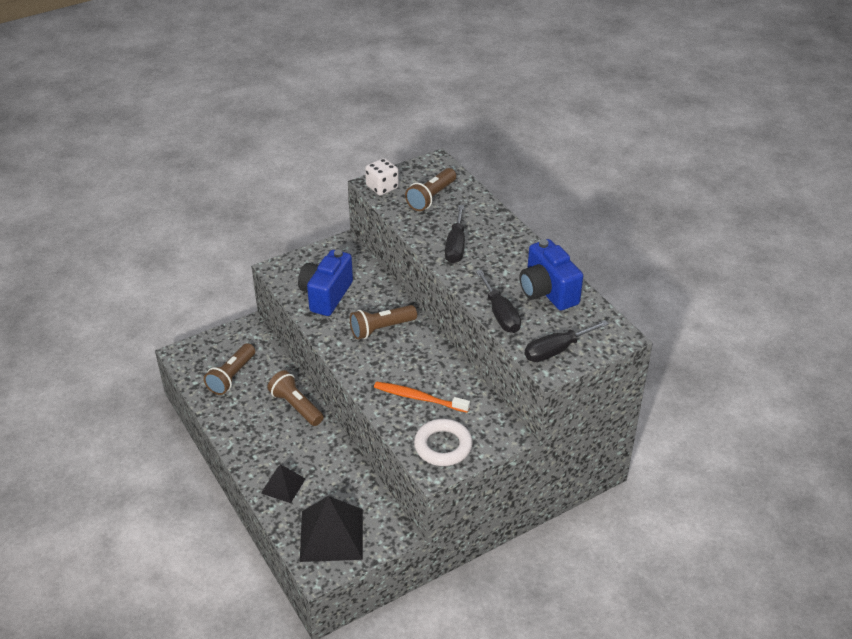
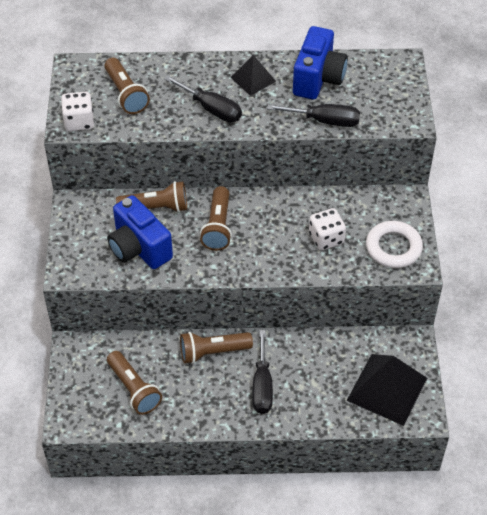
camera: 60 degrees left, 10 degrees up
black pyramid [261,464,306,503] -> black pyramid moved to [230,55,276,96]
orange toothbrush [374,381,470,413] -> white dice [309,208,346,251]
blue camera [519,239,583,311] -> blue camera turned 75 degrees counterclockwise [293,26,348,100]
black screwdriver [525,320,609,362] -> black screwdriver moved to [253,330,273,414]
none -> brown flashlight [116,181,187,212]

